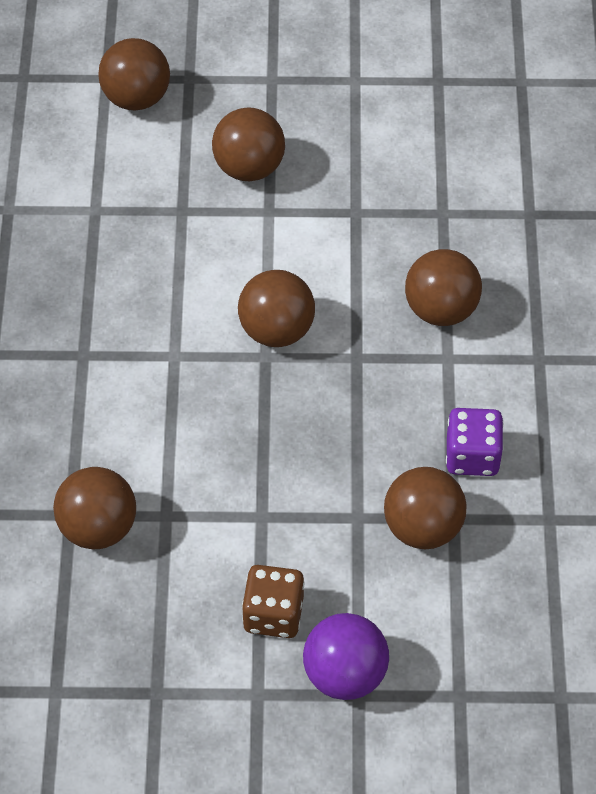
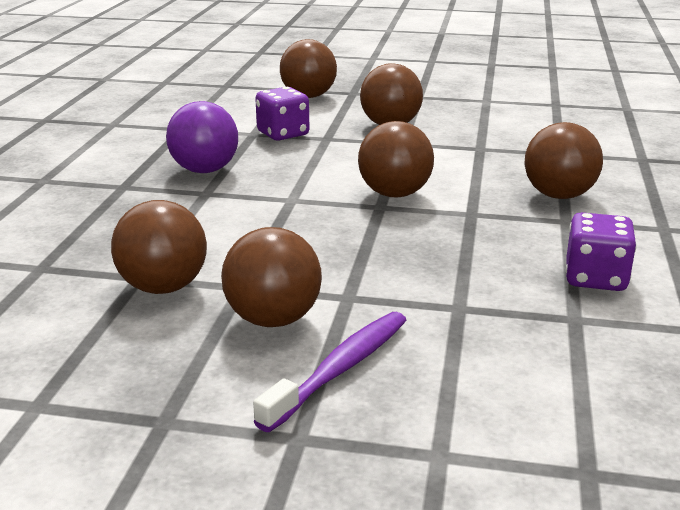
camera: 10 degrees right, 30 degrees down
brown dice [242,565,305,638] -> purple toothbrush [253,312,406,432]
purple ball [303,613,389,700] -> purple ball moved to [166,101,238,173]
brown ball [384,467,467,549] -> brown ball moved to [221,227,322,327]
none -> purple dice [255,87,309,140]

